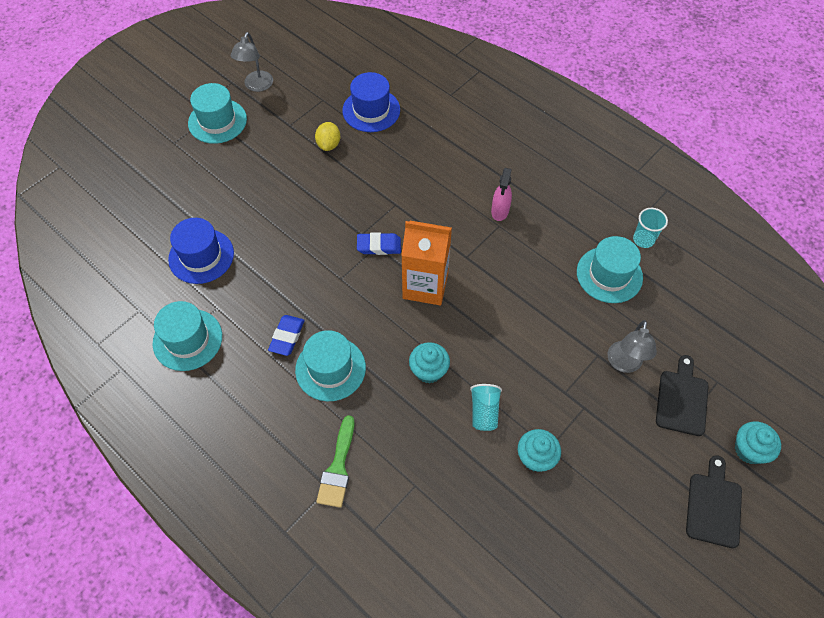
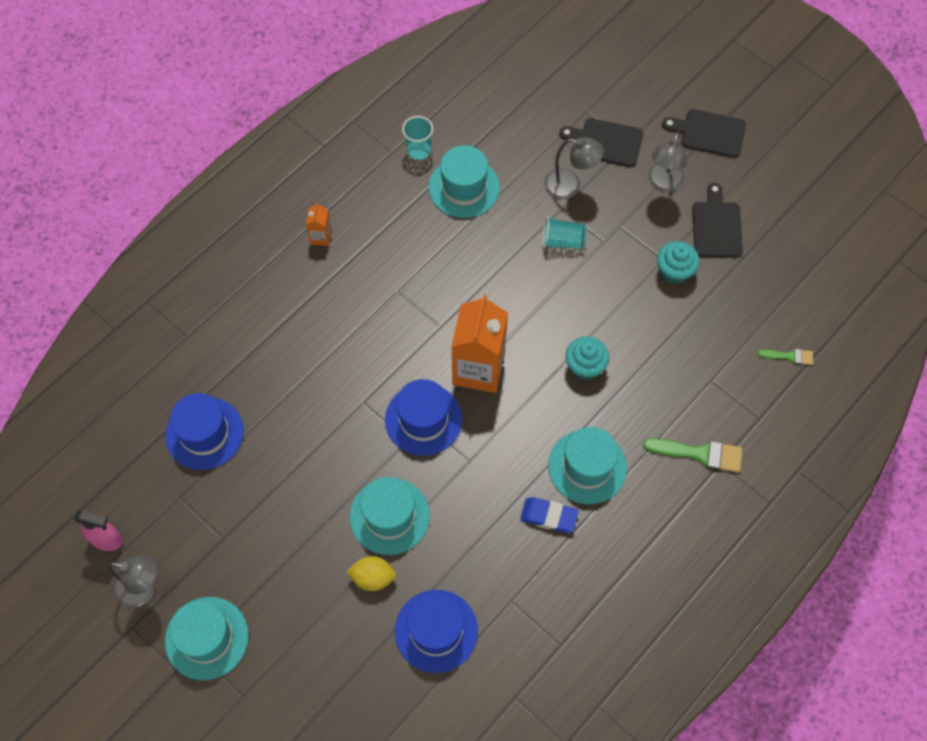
camera: 90 degrees left, 5 degrees up
turquoise hat [153,301,222,371] -> turquoise hat moved to [350,477,430,555]
yellow lemon [315,122,340,151] -> yellow lemon moved to [346,556,396,591]
blue eraser [357,232,401,255] -> blue hat [385,379,463,456]
turquoise cup [470,384,502,431] -> turquoise cup moved to [542,216,587,249]
pink spray bottle [491,168,512,221] -> pink spray bottle moved to [74,511,123,551]
turquoise cupcake [735,421,781,464] -> none
none -> orange carton [306,202,332,246]
none -> grey lamp [648,131,687,192]
none -> black cutting board [692,183,743,258]
none -> green brush [757,349,813,365]

